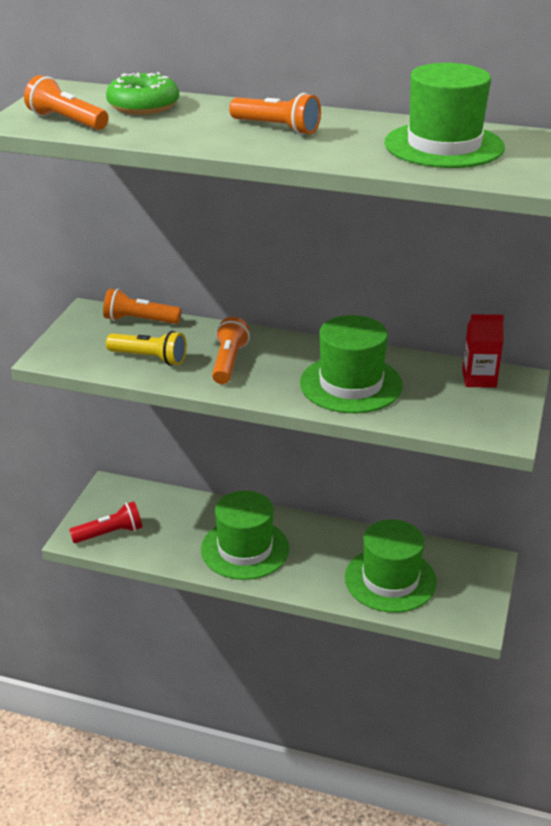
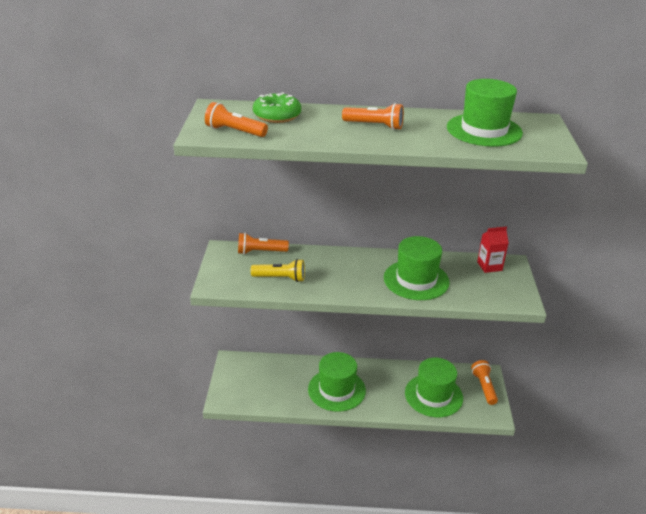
camera: 15 degrees left, 0 degrees up
red flashlight [69,501,142,543] -> none
orange flashlight [212,317,250,384] -> orange flashlight moved to [471,360,498,405]

